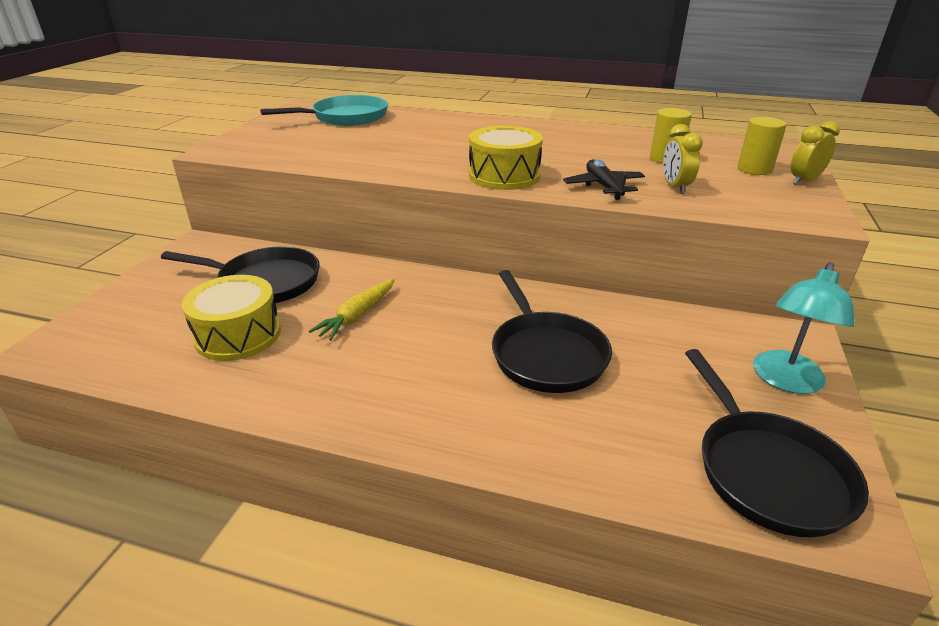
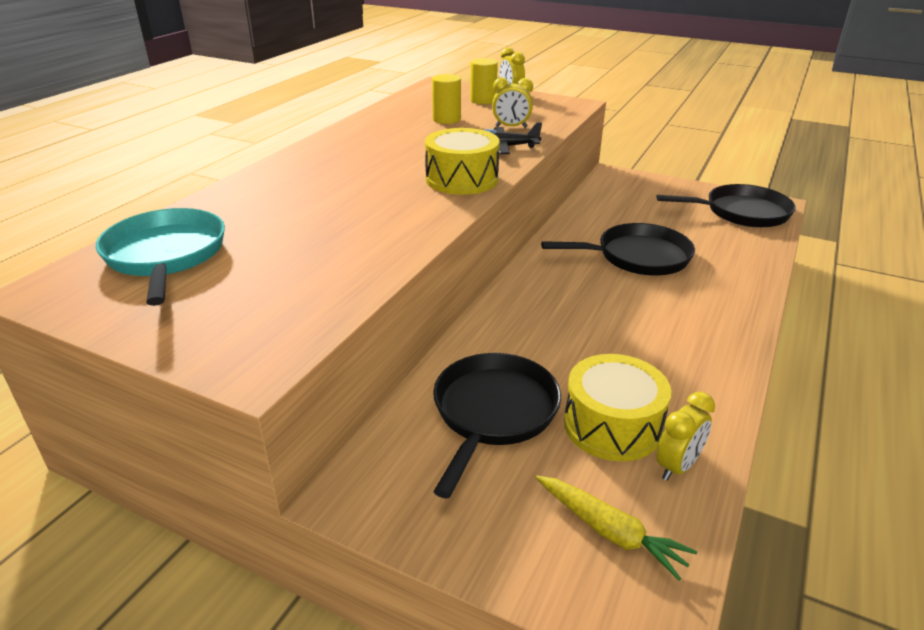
camera: 80 degrees left, 0 degrees up
yellow carrot [309,278,395,341] -> yellow carrot moved to [536,476,697,580]
turquoise lamp [753,262,855,394] -> none
none -> yellow clock [656,391,715,481]

